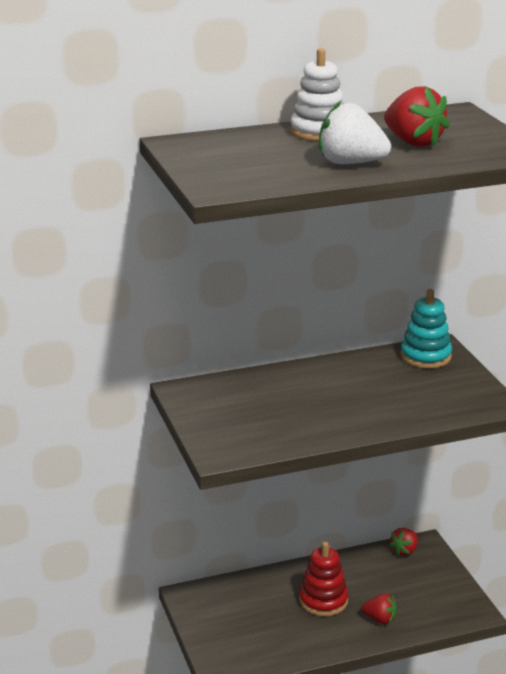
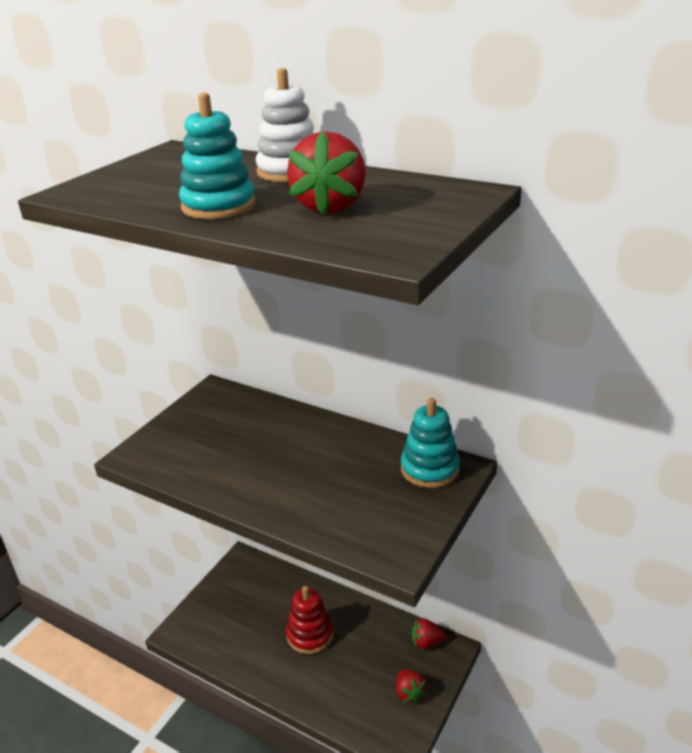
camera: 50 degrees right, 5 degrees up
white strawberry [319,101,391,164] -> turquoise stacking toy [179,93,256,219]
red strawberry [361,593,397,624] -> red strawberry moved to [396,669,427,704]

